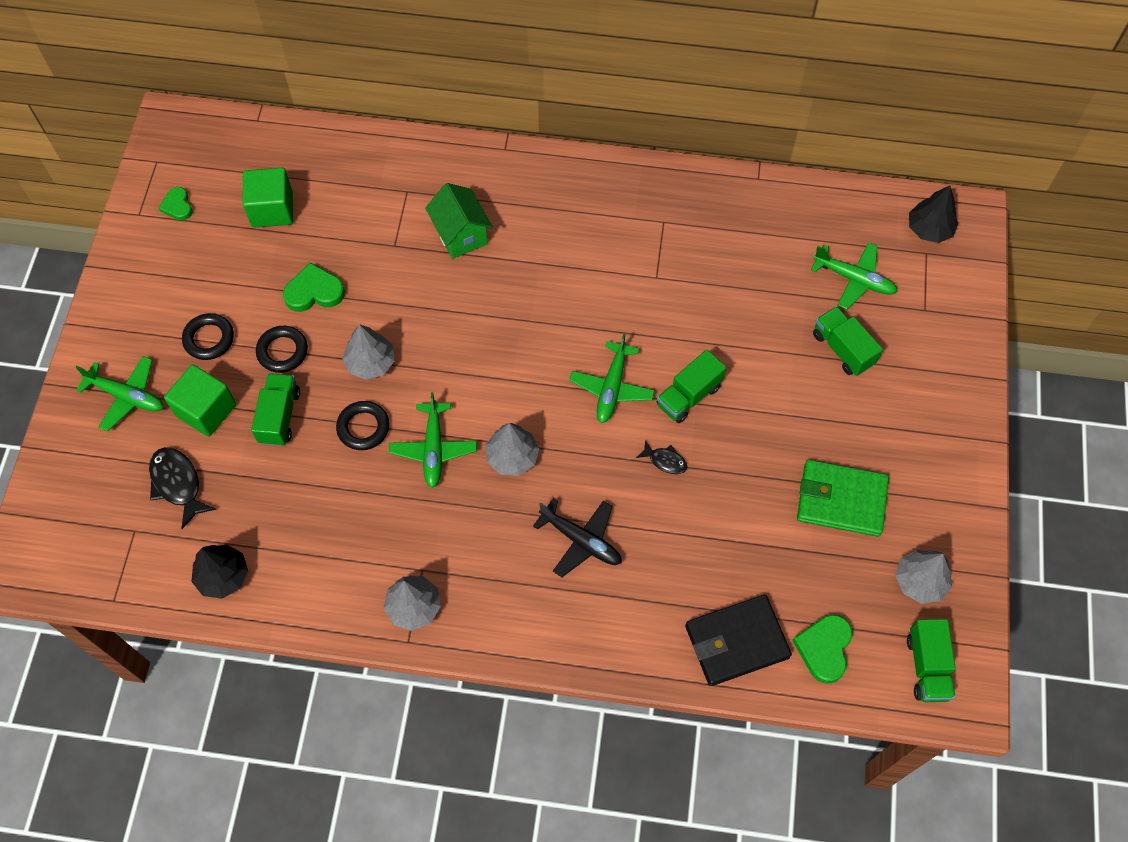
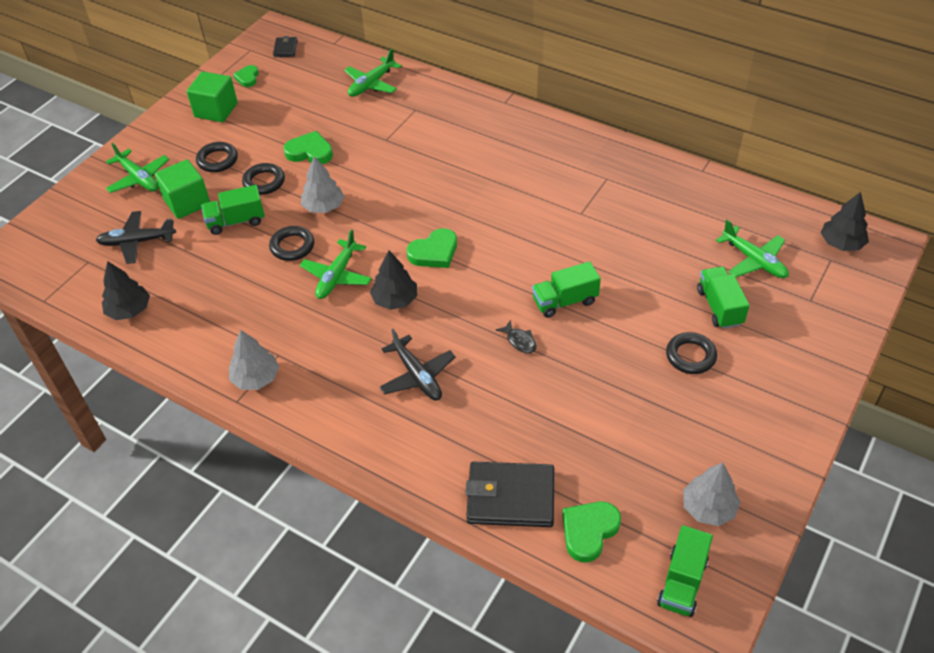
camera: 25 degrees right, 15 degrees down
black fish [149,447,216,529] -> black plane [96,211,176,264]
green cube [242,168,293,228] -> green cube moved to [187,71,238,122]
green truck [251,373,300,446] -> green truck turned 135 degrees counterclockwise [201,185,265,235]
green house [425,183,493,259] -> none
grey tree [485,423,539,476] -> black tree [370,250,417,310]
green plane [569,333,655,423] -> green plane moved to [344,49,402,97]
green wallet [797,460,889,537] -> none
none -> black wallet [273,36,297,57]
none -> green heart [407,228,457,268]
none -> black ring [666,332,717,374]

